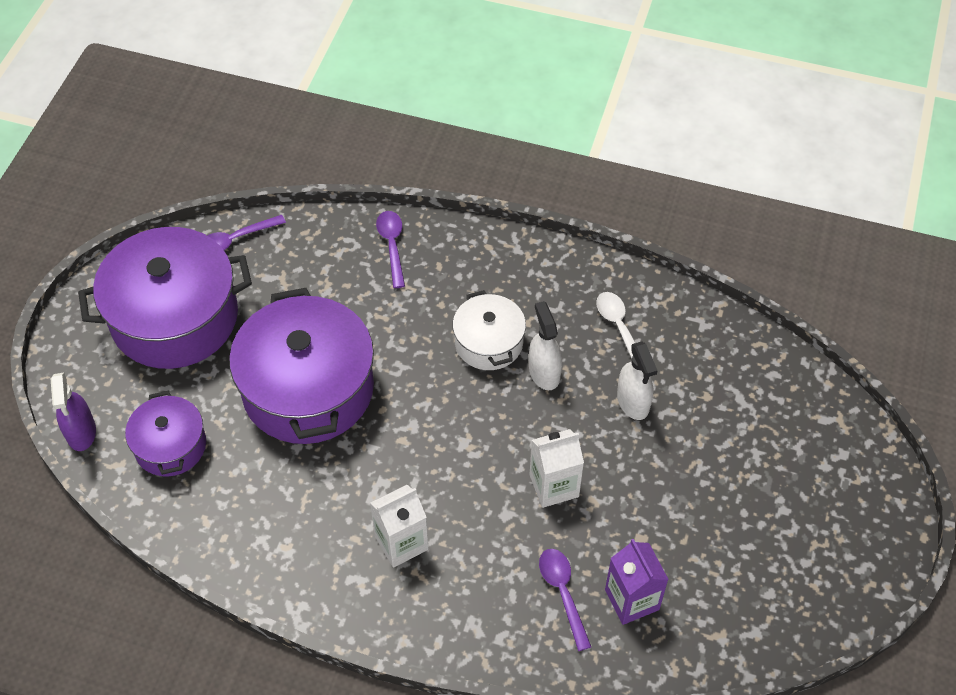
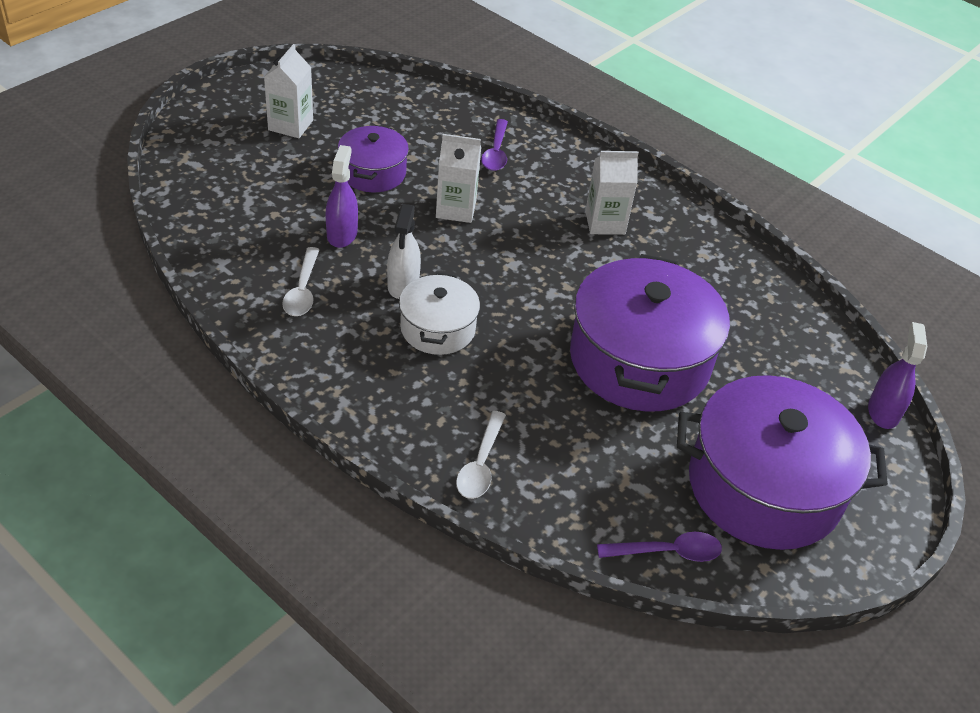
camera: 160 degrees left, 10 degrees down
purple pot [125,391,206,477] -> purple pot moved to [338,125,409,192]
purple spoon [376,211,405,288] -> white spoon [456,411,506,499]
purple carton [605,539,669,625] -> none
white spray bottle [617,341,658,420] -> purple spray bottle [326,145,358,248]
none -> white carton [264,44,313,138]

